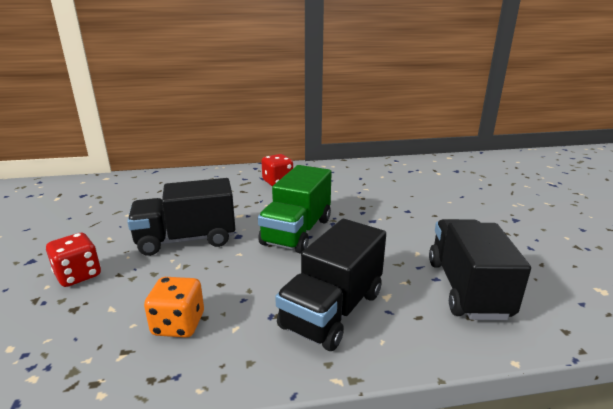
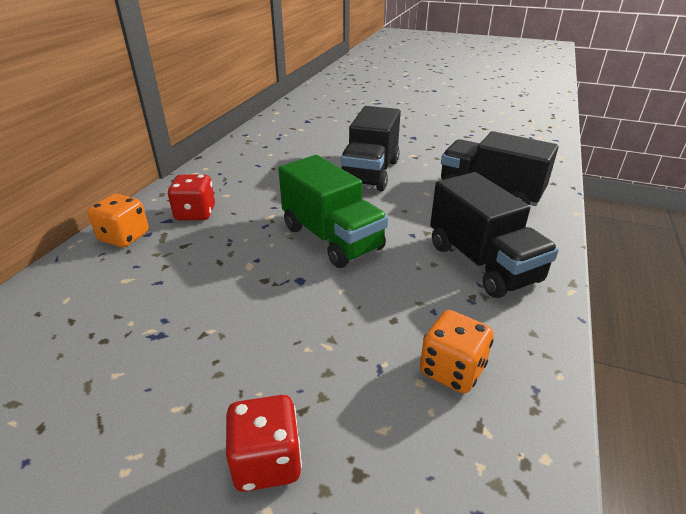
camera: 60 degrees left, 10 degrees up
black truck [127,178,235,256] -> black truck moved to [341,106,401,191]
none -> orange dice [87,194,149,247]

